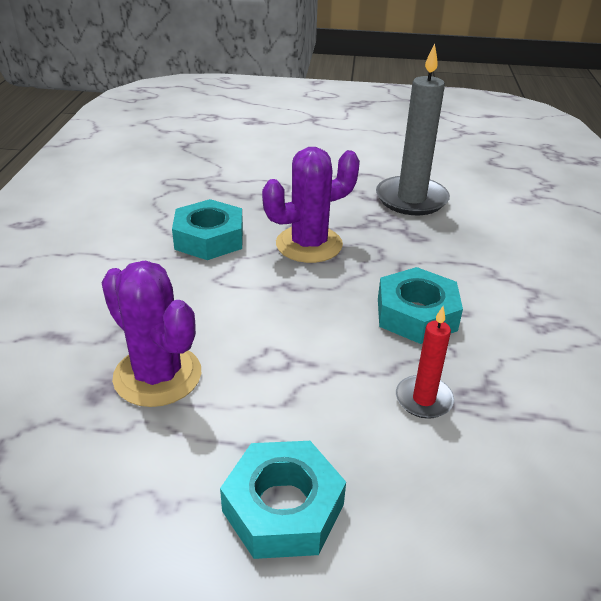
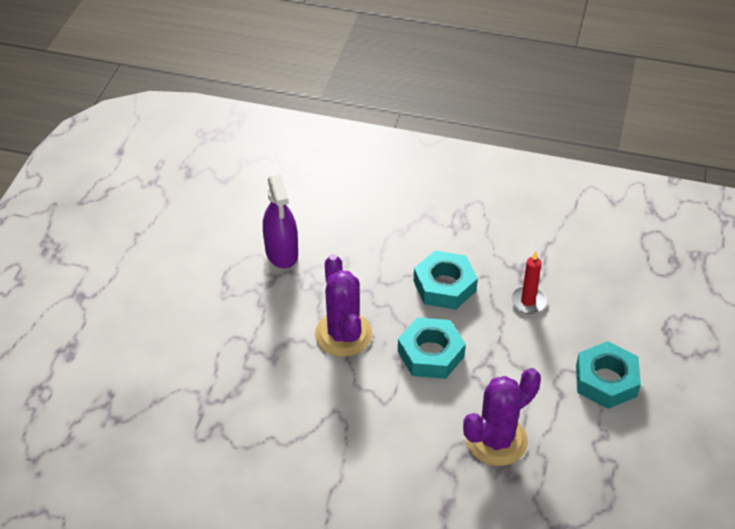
camera: 80 degrees left, 10 degrees up
turquoise nut [172,199,243,260] -> turquoise nut moved to [398,317,466,379]
grey candle [376,43,450,215] -> purple spray bottle [263,174,298,269]

